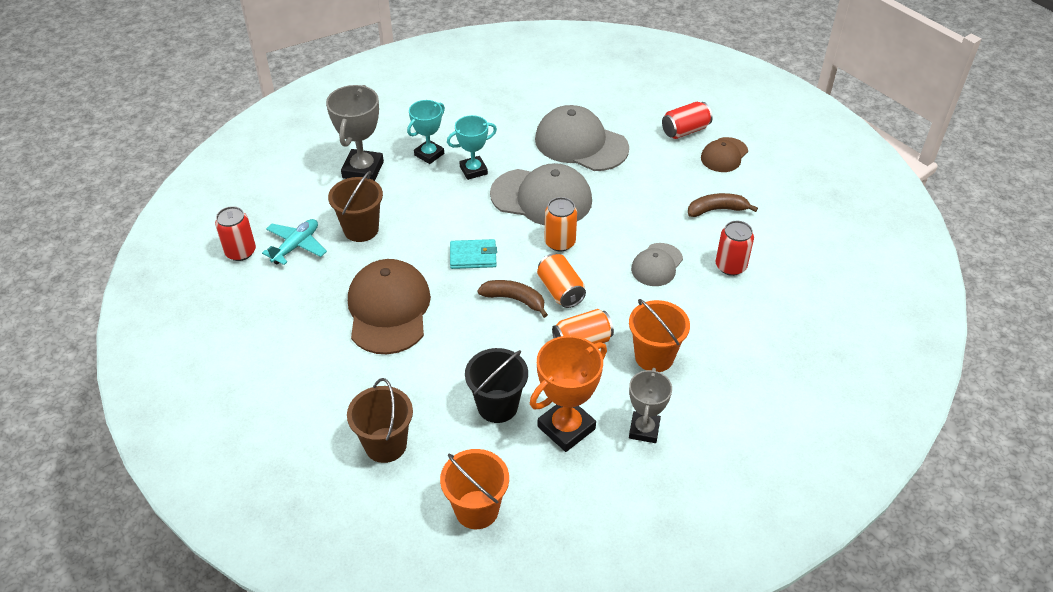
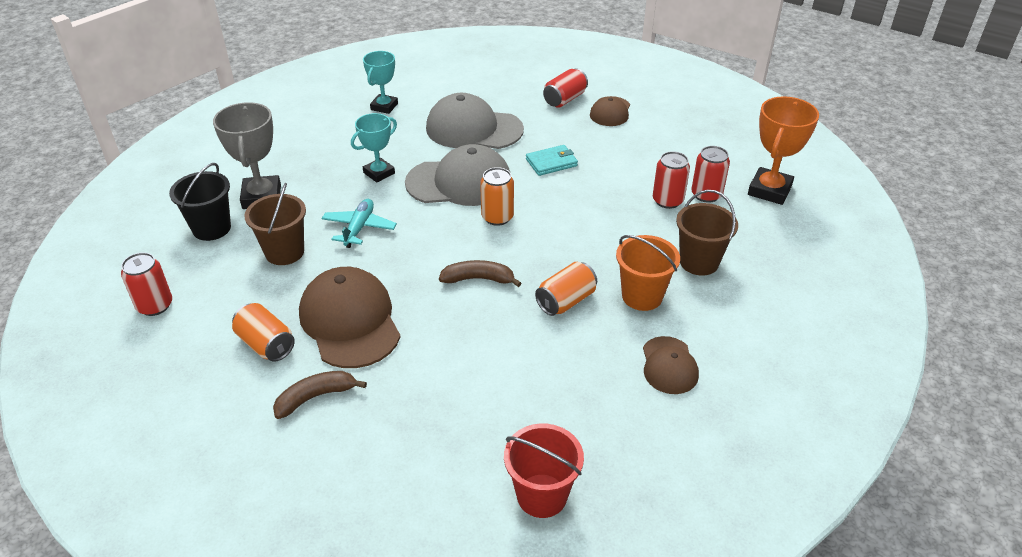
camera: 20 degrees left, 5 degrees down
turquoise plane [262,219,327,265] -> turquoise plane moved to [322,199,397,248]
brown bucket [347,378,413,463] -> brown bucket moved to [676,190,738,276]
turquoise trophy [407,100,445,164] -> turquoise trophy moved to [363,51,398,114]
orange bucket [440,449,509,529] -> red bucket [504,424,584,518]
turquoise wallet [450,239,497,269] -> turquoise wallet moved to [526,145,578,176]
black bucket [465,348,528,423] -> black bucket moved to [169,163,231,241]
orange trophy [530,336,607,452] -> orange trophy moved to [748,96,819,205]
orange can [537,253,586,308] -> orange can moved to [232,303,295,362]
grey trophy [629,368,672,443] -> brown cap [643,336,699,394]
grey cap [631,243,683,286] -> none
brown banana [688,193,758,217] -> brown banana moved to [273,371,367,419]
none -> red can [691,146,730,203]

